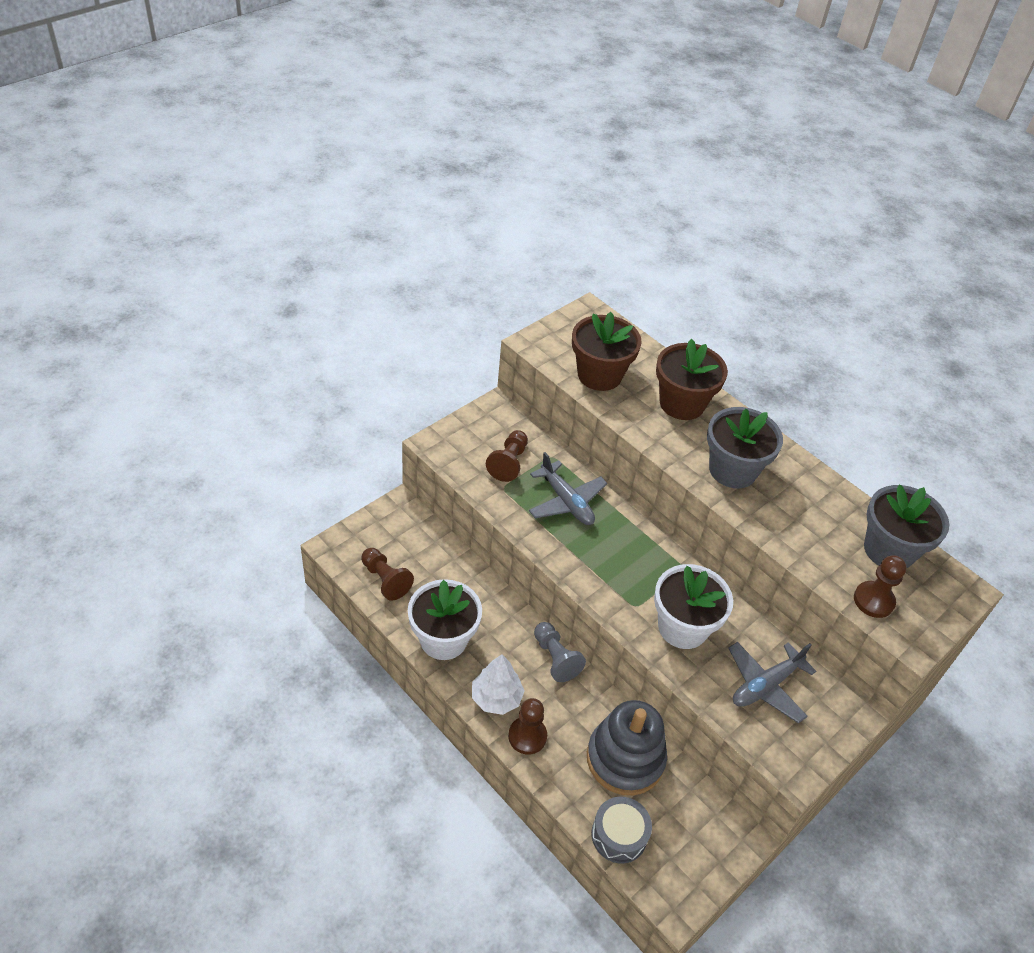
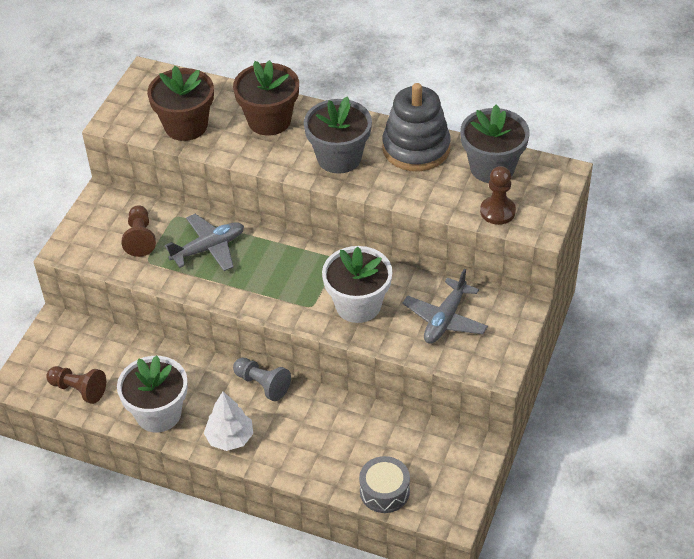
camera: 20 degrees left, 0 degrees up
brown pawn [508,698,547,755] -> none
grey plane [529,452,607,525] -> grey plane turned 60 degrees counterclockwise [165,214,244,271]
grey stacking toy [587,700,667,796] -> grey stacking toy moved to [382,83,451,171]

